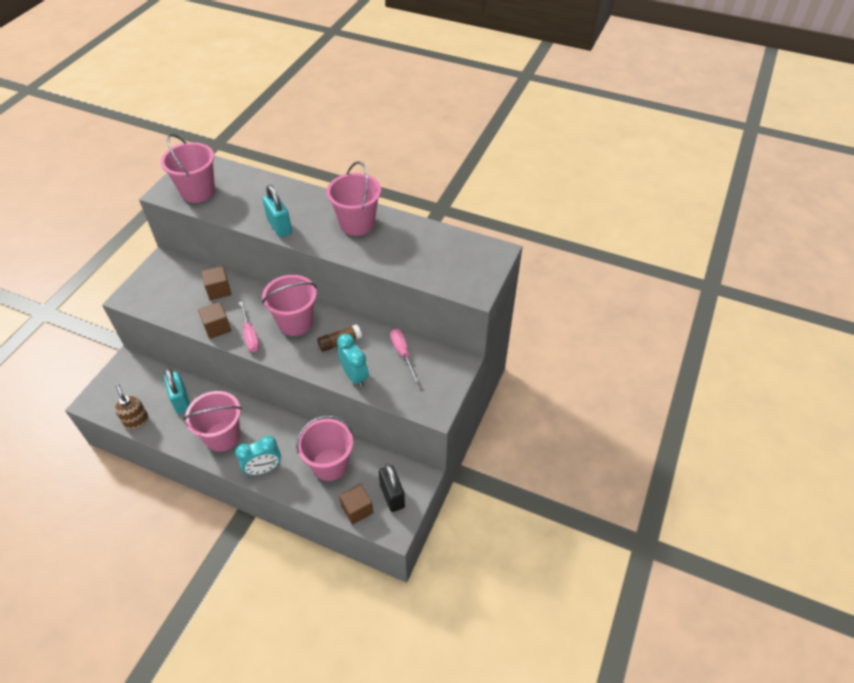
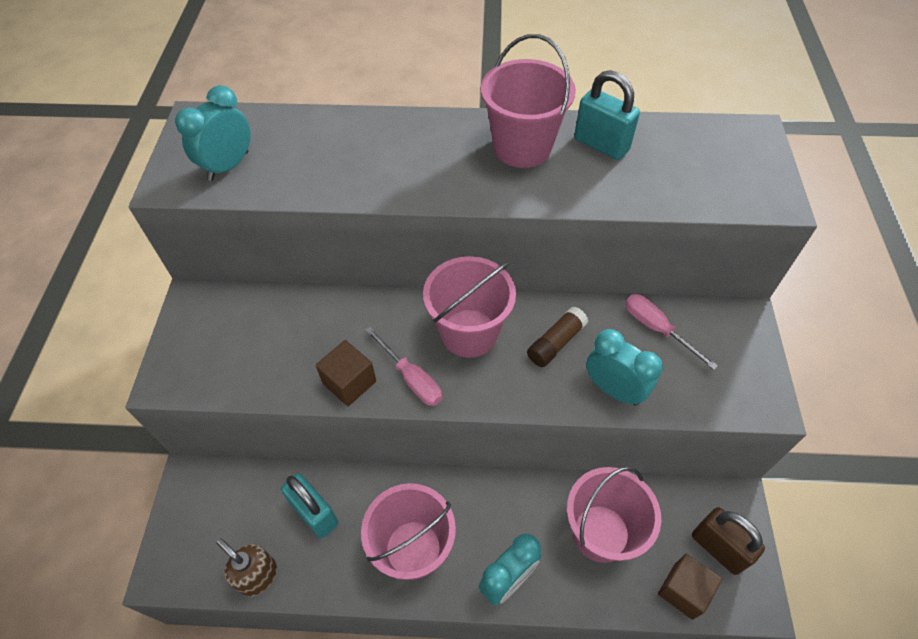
camera: 20 degrees left, 5 degrees up
pink bucket [161,134,215,203] -> turquoise clock [175,85,251,181]
brown cube [201,266,231,300] -> none
turquoise padlock [263,185,292,238] -> turquoise padlock moved to [574,70,640,160]
black padlock [379,464,405,512] -> brown padlock [692,507,765,575]

